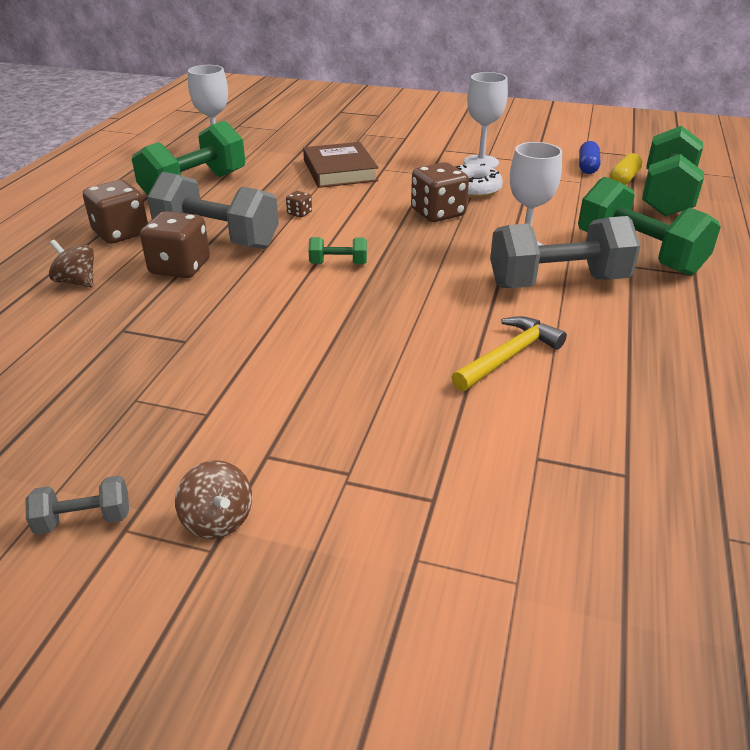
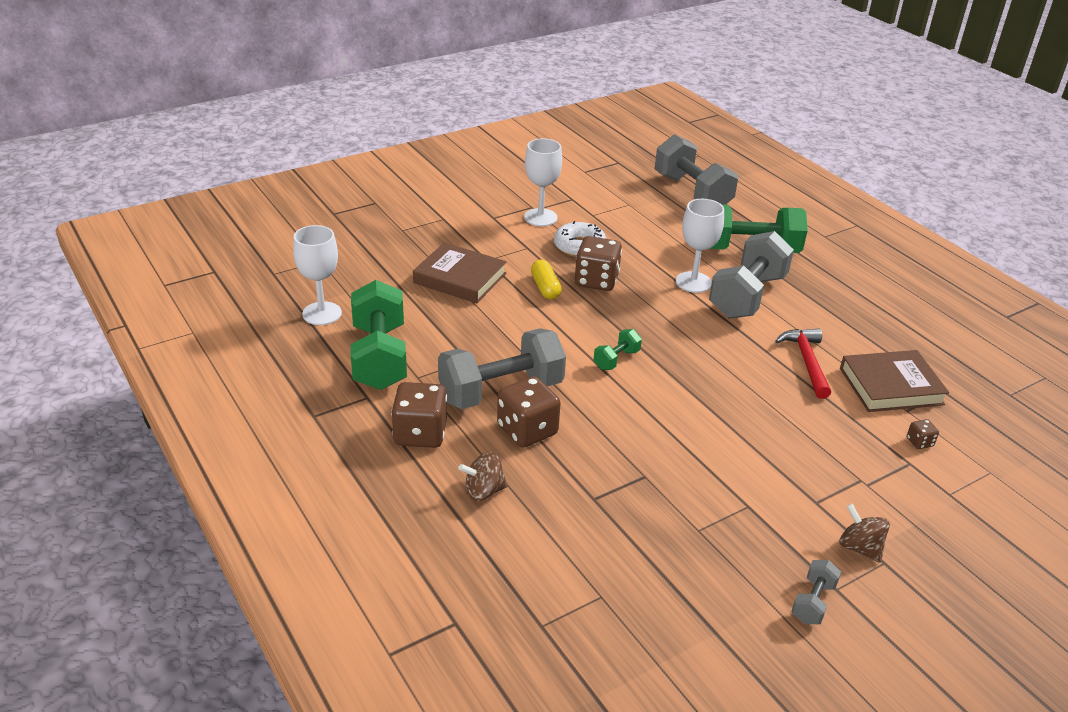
camera: 50 degrees left, 0 degrees up
brown spinning top [175,460,252,539] -> brown spinning top turned 135 degrees counterclockwise [840,504,890,563]
brown dice [286,191,312,218] -> brown dice moved to [907,419,939,449]
yellow hammer [451,316,567,391] -> red hammer [775,329,831,399]
blue capsule [579,141,600,174] -> none
yellow capsule [610,153,643,185] -> yellow capsule moved to [531,260,562,299]
green dumbbell [642,126,704,216] -> grey dumbbell [655,134,738,205]
none -> brown book [840,350,949,412]

